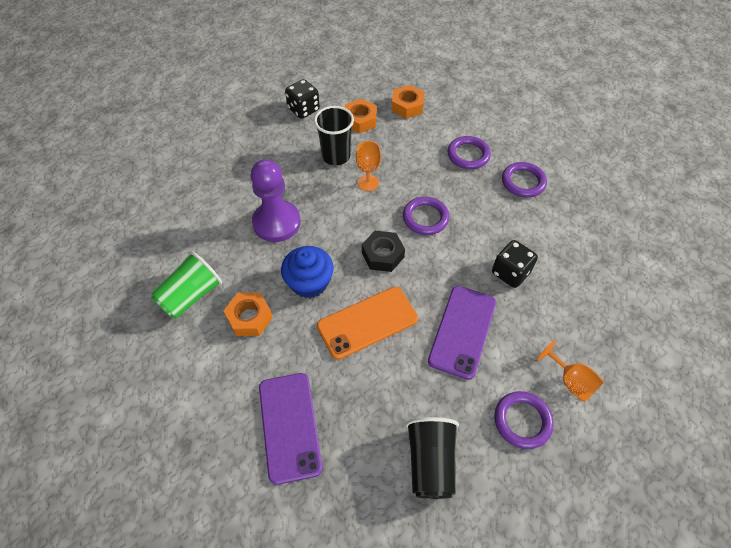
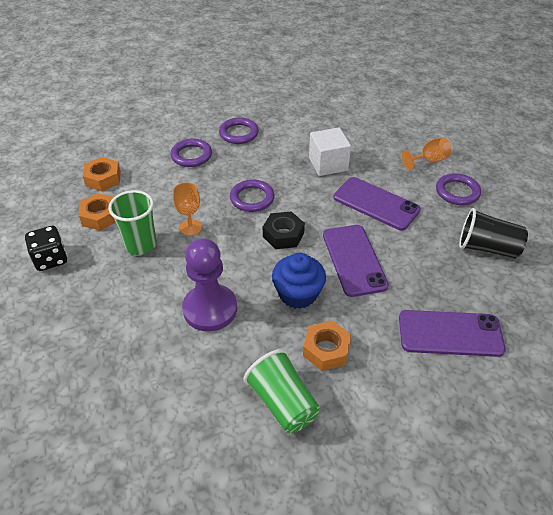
camera: 75 degrees left, 10 degrees down
black cup [314,106,354,165] -> green cup [108,190,157,255]
orange phone [317,287,418,360] -> purple phone [323,225,389,297]
black dice [492,240,538,288] -> white cube [309,127,351,176]

